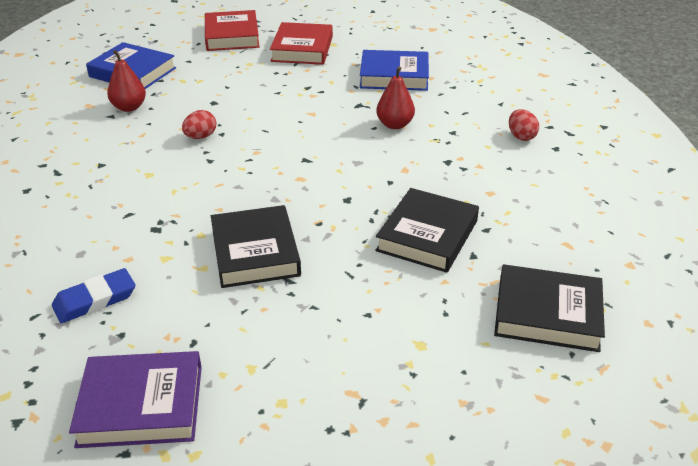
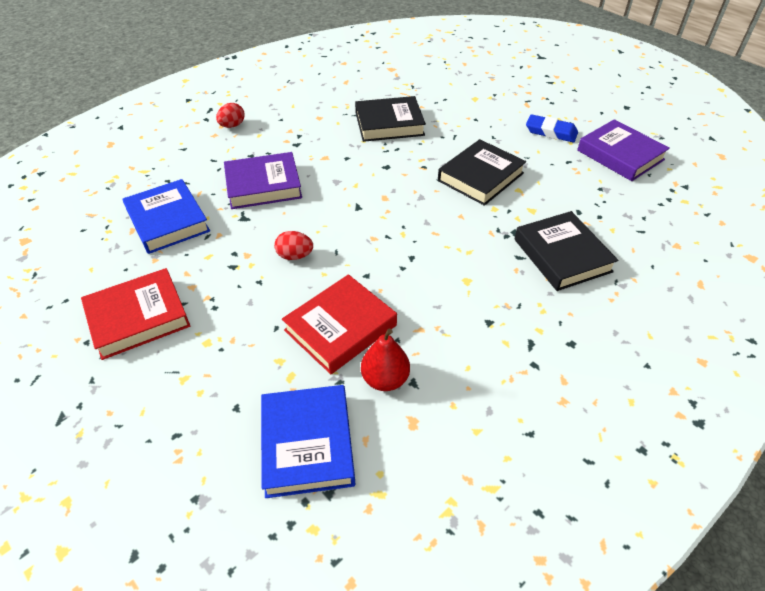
camera: 125 degrees left, 10 degrees up
blue eraser [52,268,136,323] -> blue eraser moved to [526,114,578,142]
red egg [182,110,216,139] -> red egg moved to [274,231,313,260]
red book [205,10,259,51] -> red book moved to [282,274,397,374]
red pear [376,66,415,129] -> purple book [224,152,302,209]
black book [494,264,605,352] -> black book moved to [515,211,618,291]

